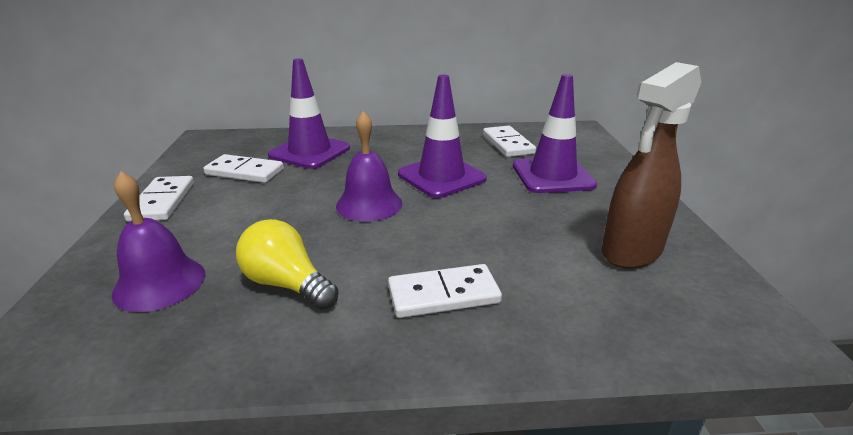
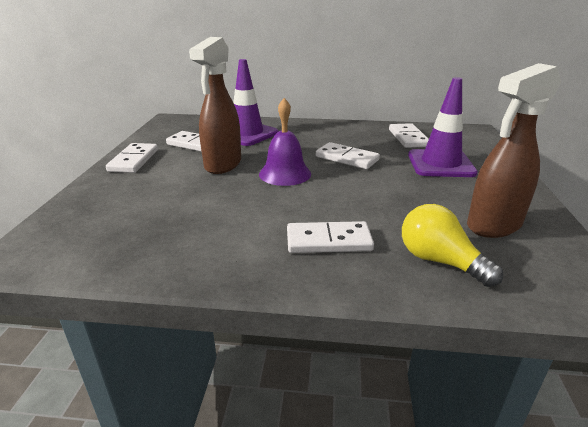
camera: 10 degrees right, 0 degrees up
purple bell [112,171,205,312] -> none
yellow light bulb [236,219,338,310] -> yellow light bulb moved to [402,204,503,287]
purple traffic cone [398,75,487,198] -> white domino [316,142,380,169]
none -> brown spray bottle [189,37,241,174]

